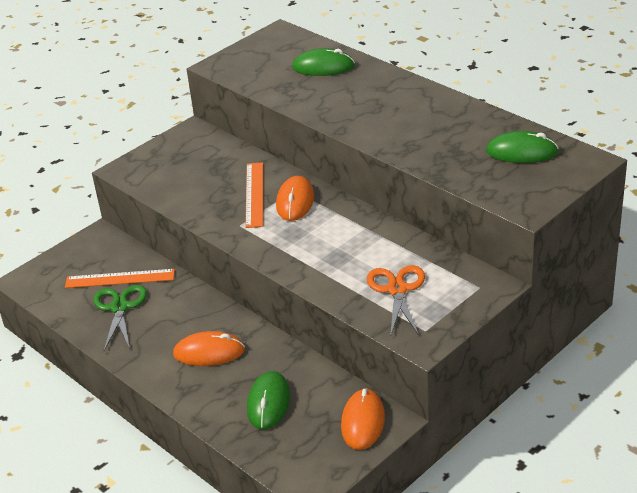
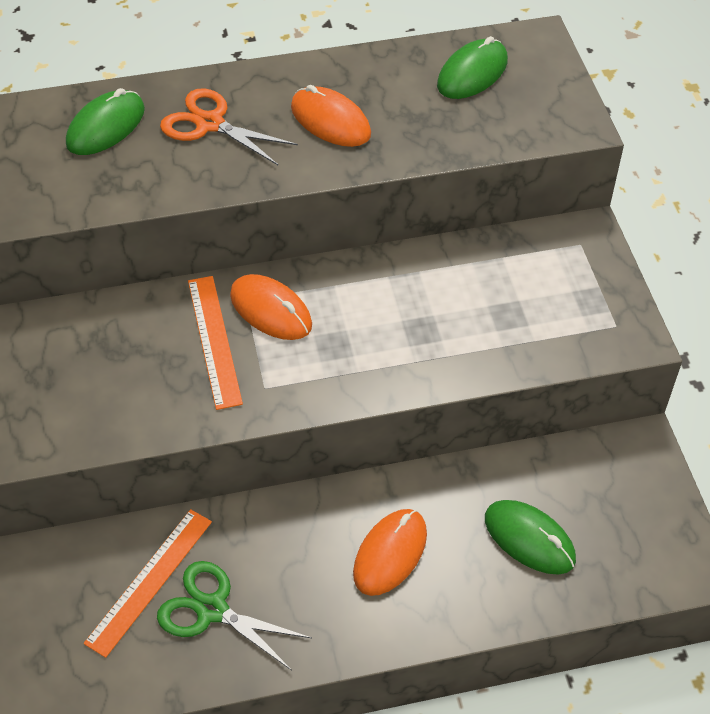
camera: 60 degrees left, 15 degrees up
orange ruler [245,162,263,228] -> orange ruler turned 45 degrees clockwise [188,276,243,410]
orange mouse [341,388,385,450] -> orange mouse moved to [291,85,371,147]
orange scissors [367,265,425,337] -> orange scissors moved to [160,88,298,165]

